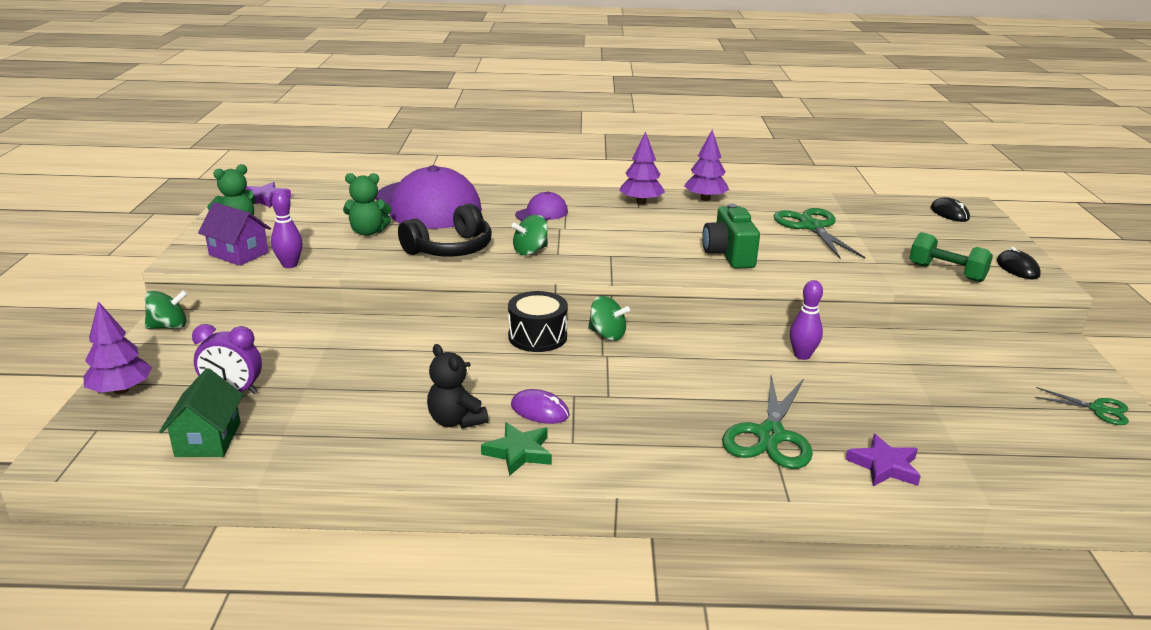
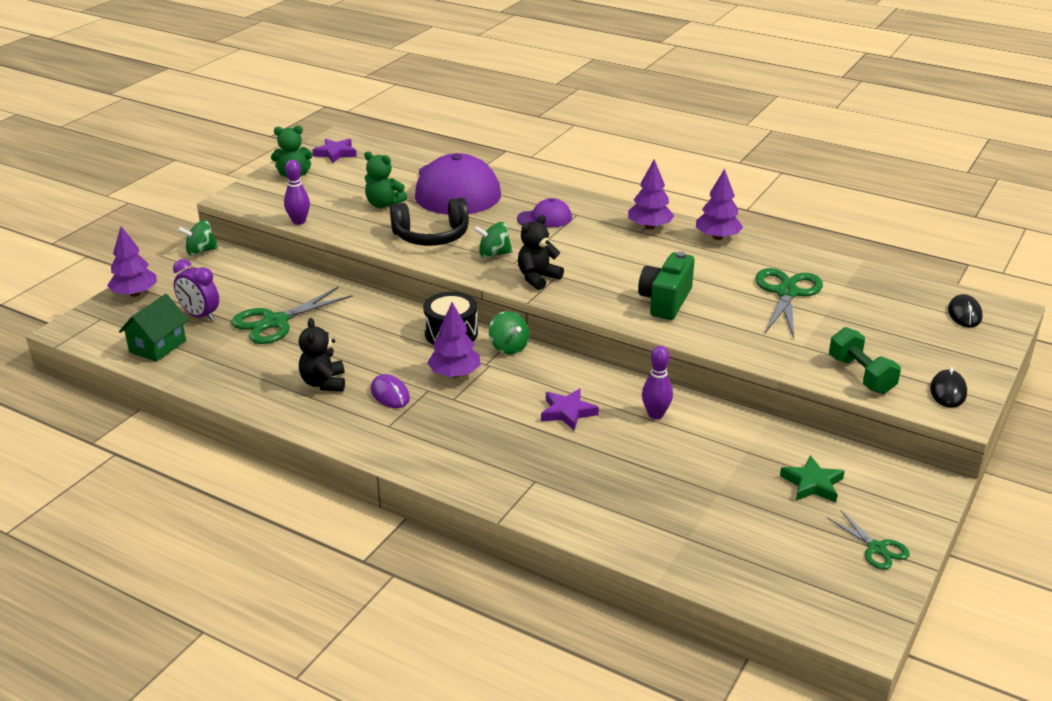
camera: 30 degrees right, 5 degrees up
green spinning top [145,290,187,329] -> green spinning top turned 150 degrees clockwise [178,220,218,256]
purple house [198,202,271,266] -> none
green star [481,422,552,476] -> green star moved to [780,455,845,503]
green scissors [722,375,813,469] -> green scissors moved to [231,287,353,344]
purple star [845,434,921,487] -> purple star moved to [541,388,599,430]
none -> purple tree [427,302,481,378]
none -> black teddy bear [518,215,564,290]

